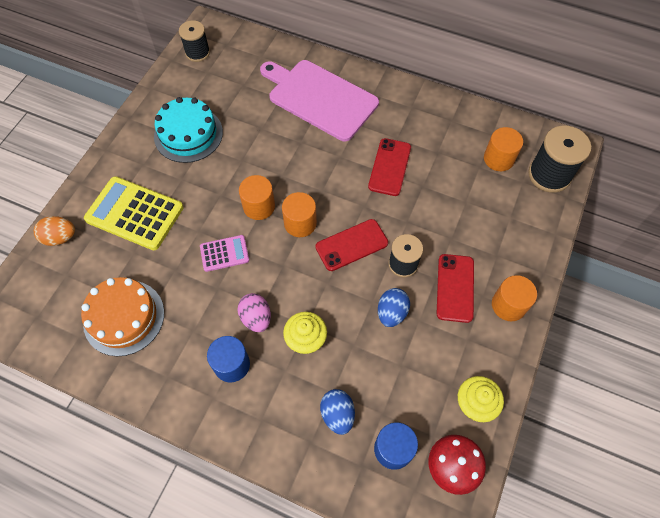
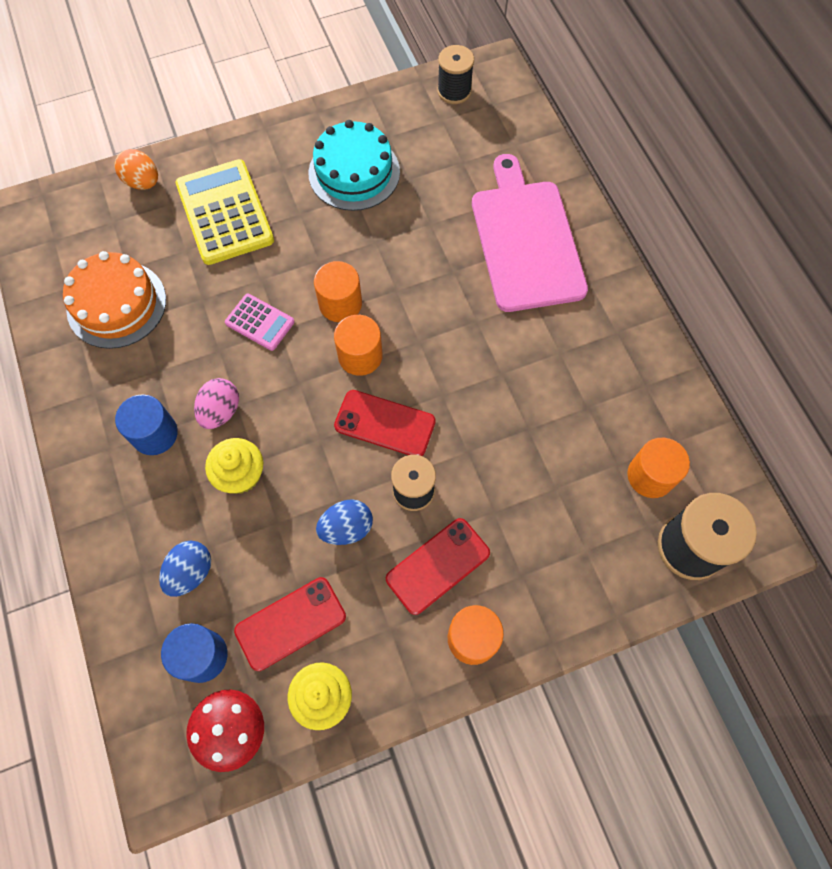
camera: 45 degrees right, 5 degrees up
red phone [368,138,411,196] -> red phone moved to [234,577,346,671]

